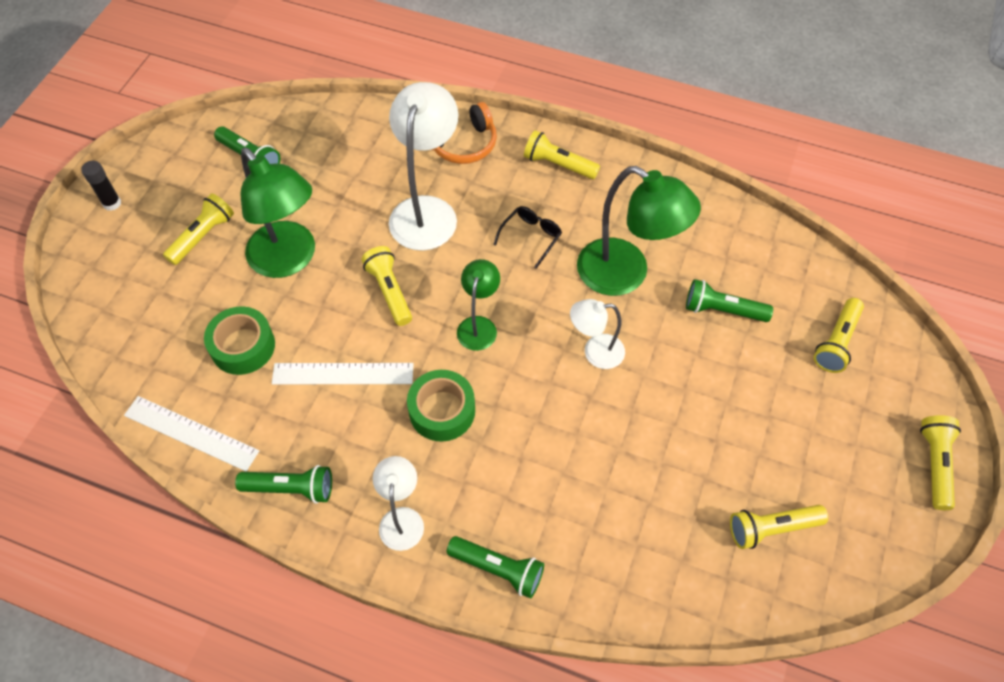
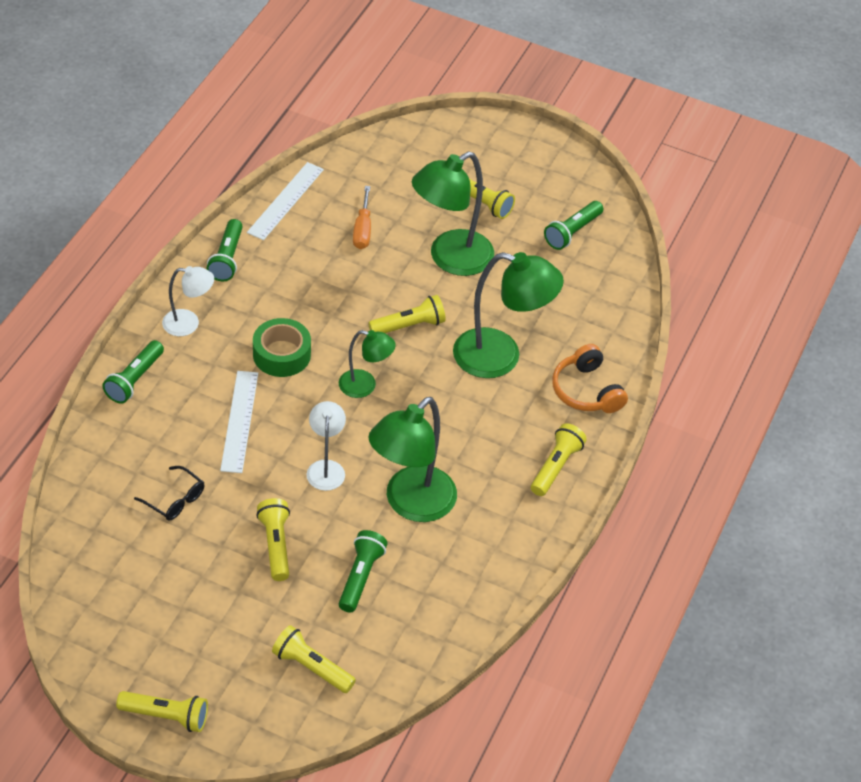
camera: 90 degrees right, 10 degrees down
black glue stick [81,161,121,211] -> none
green tape [204,306,275,375] -> orange screwdriver [353,186,371,249]
white ruler [272,363,414,384] -> white ruler moved to [220,371,258,473]
white lamp [389,82,458,251] -> green lamp [453,252,564,378]
black glasses [493,206,562,269] -> black glasses moved to [134,466,205,521]
yellow flashlight [730,505,828,549] -> yellow flashlight moved to [256,498,290,581]

